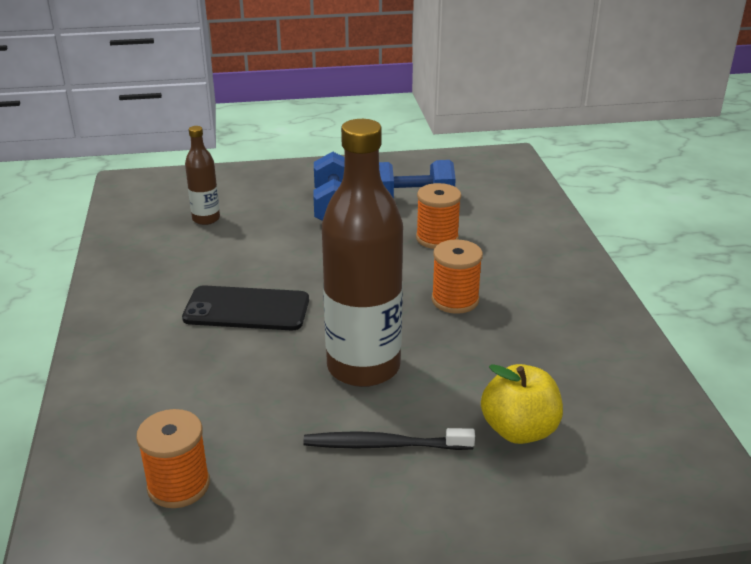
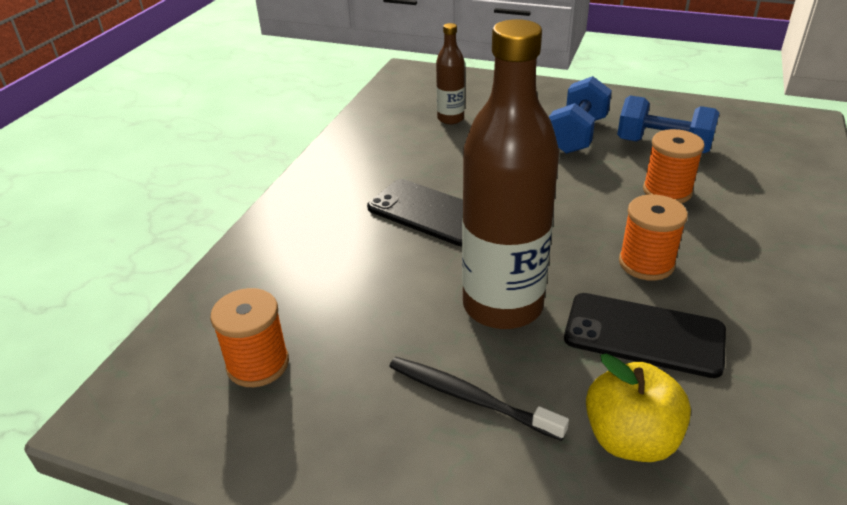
camera: 30 degrees right, 5 degrees up
none -> black phone [564,293,726,378]

